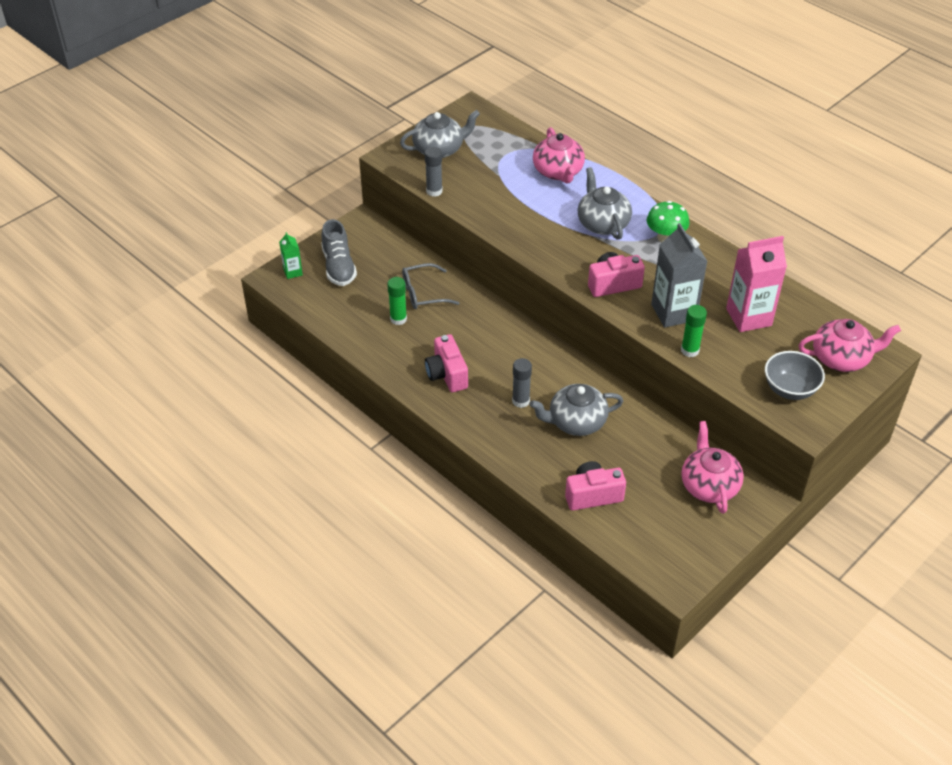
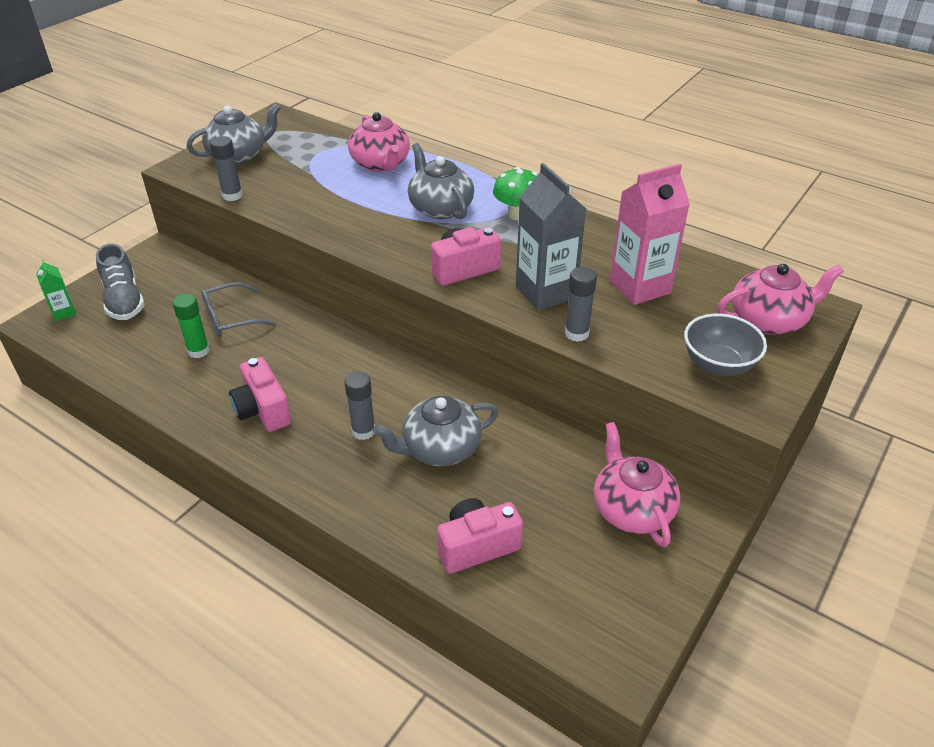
camera: 10 degrees left, 5 degrees down
green glue stick [681,305,707,357] -> grey glue stick [565,267,597,342]

